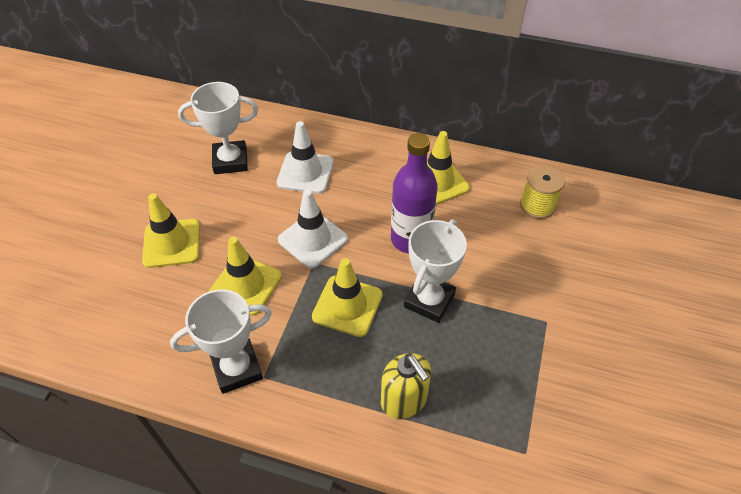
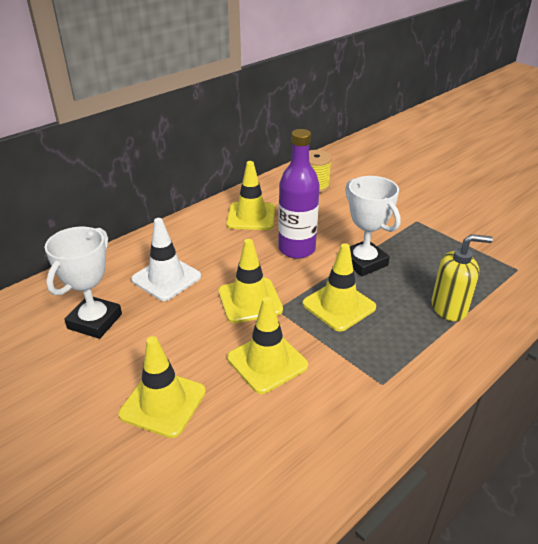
camera: 60 degrees left, 15 degrees down
white trophy [170,289,272,394] -> none
white traffic cone [278,189,348,268] -> yellow traffic cone [218,239,283,323]

